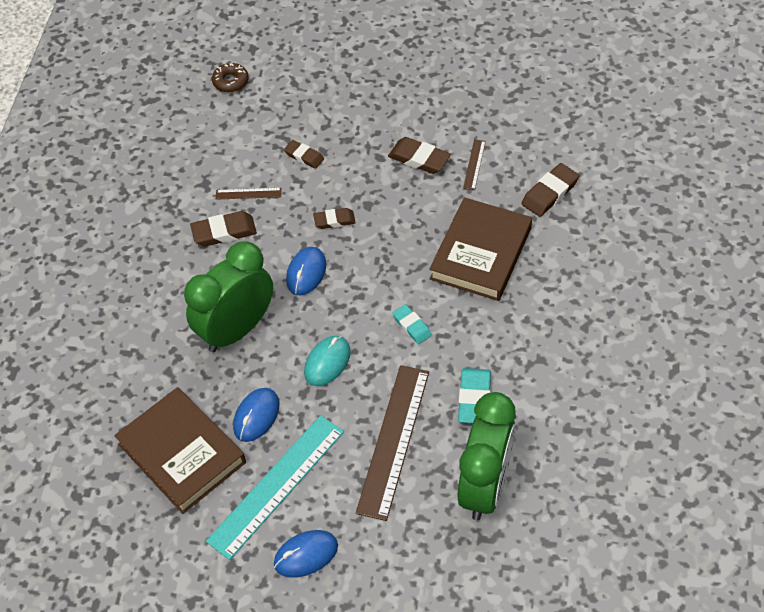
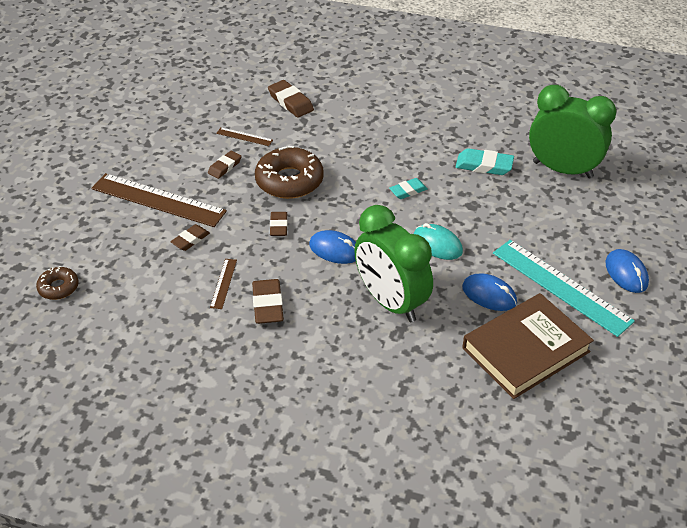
camera: 85 degrees left, 10 degrees down
brown ruler [356,365,429,521] -> brown ruler moved to [91,173,227,227]
brown eraser [388,137,451,174] -> brown eraser [208,151,242,179], size x0.65
brown book [429,197,532,301] -> none
none -> brown donut [255,146,324,199]

